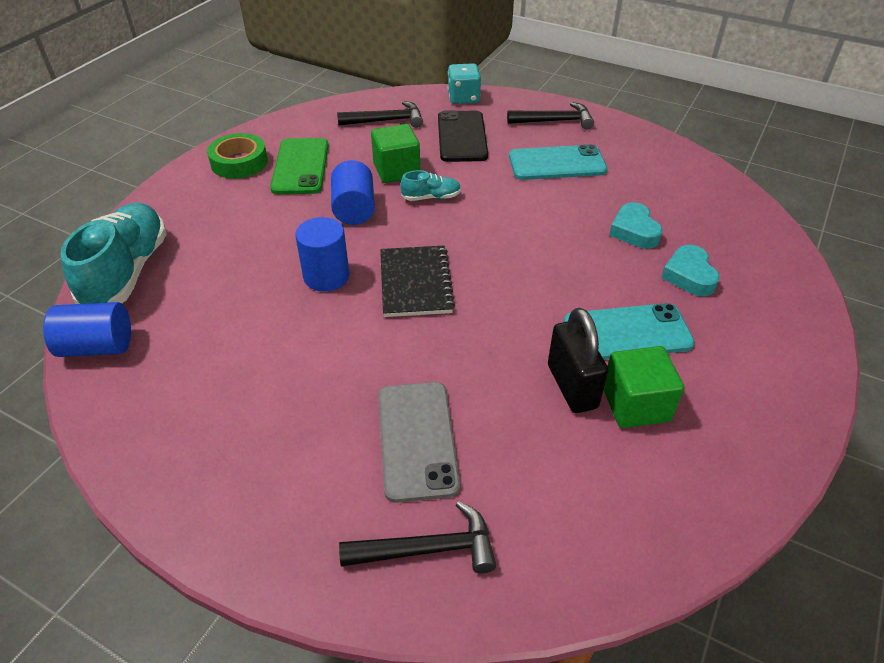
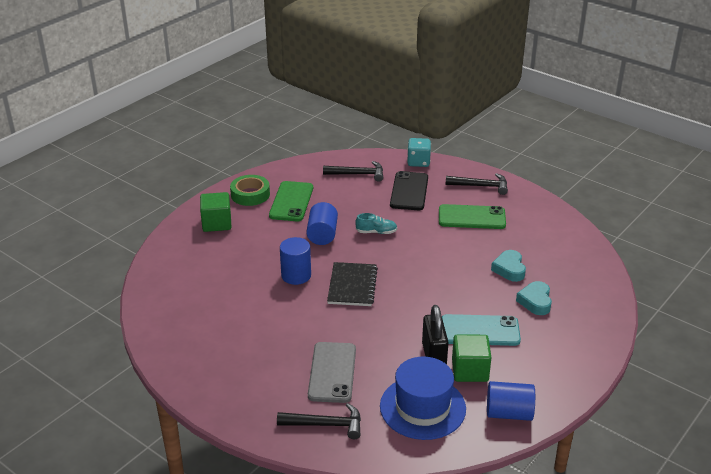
camera: 10 degrees right, 10 degrees down
blue cylinder [43,302,131,357] -> blue cylinder moved to [487,381,535,421]
turquoise shoe [60,202,167,304] -> none
green cube [371,124,420,183] -> green cube moved to [200,192,231,232]
turquoise phone [509,144,607,180] -> green phone [439,204,506,229]
none -> blue hat [380,356,466,440]

